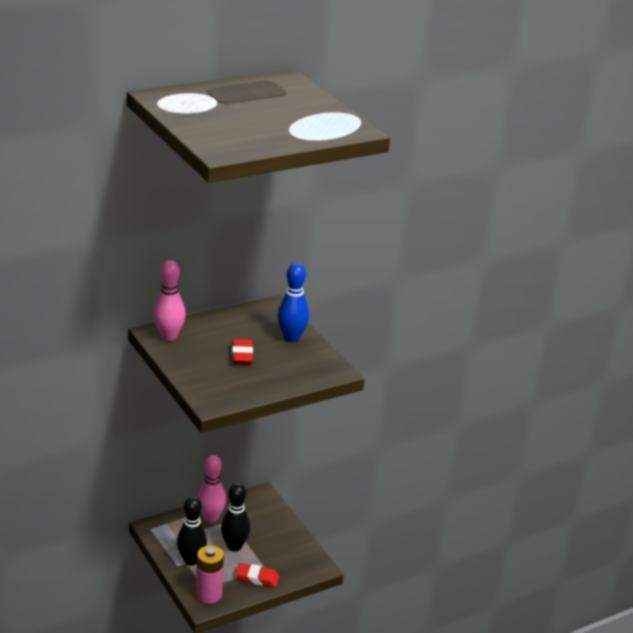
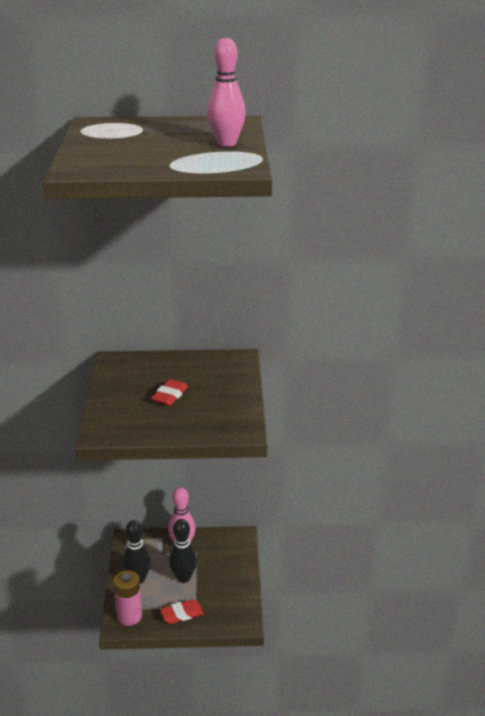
camera: 30 degrees right, 0 degrees up
pink bowling pin [153,260,186,341] -> pink bowling pin moved to [207,38,246,147]
red eraser [235,563,279,587] -> red eraser turned 60 degrees counterclockwise [160,599,204,624]
blue bowling pin [277,263,309,342] -> none

